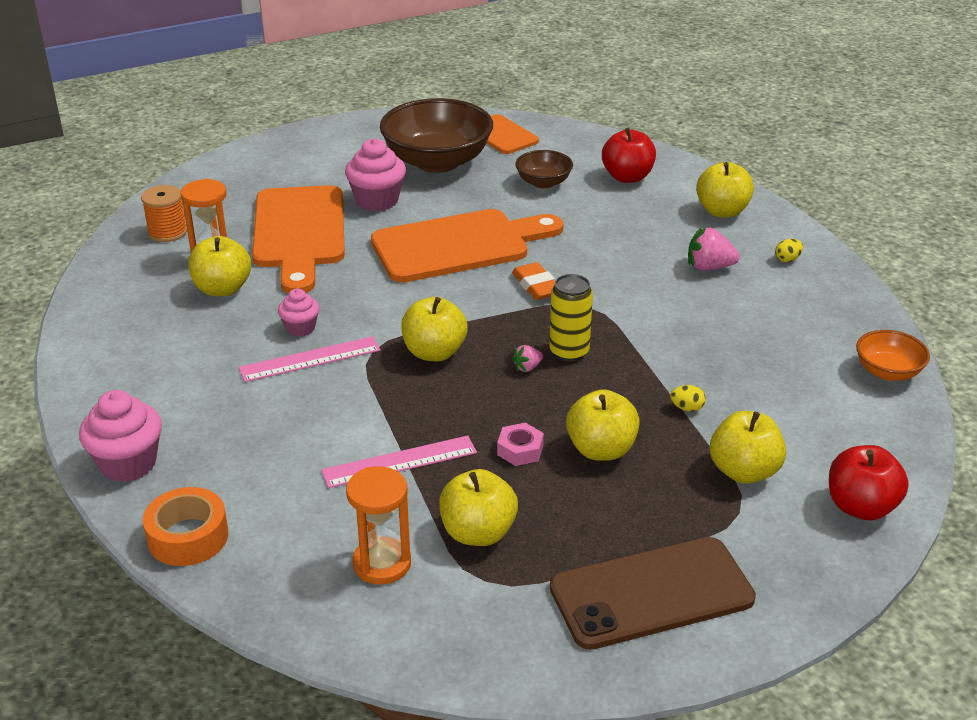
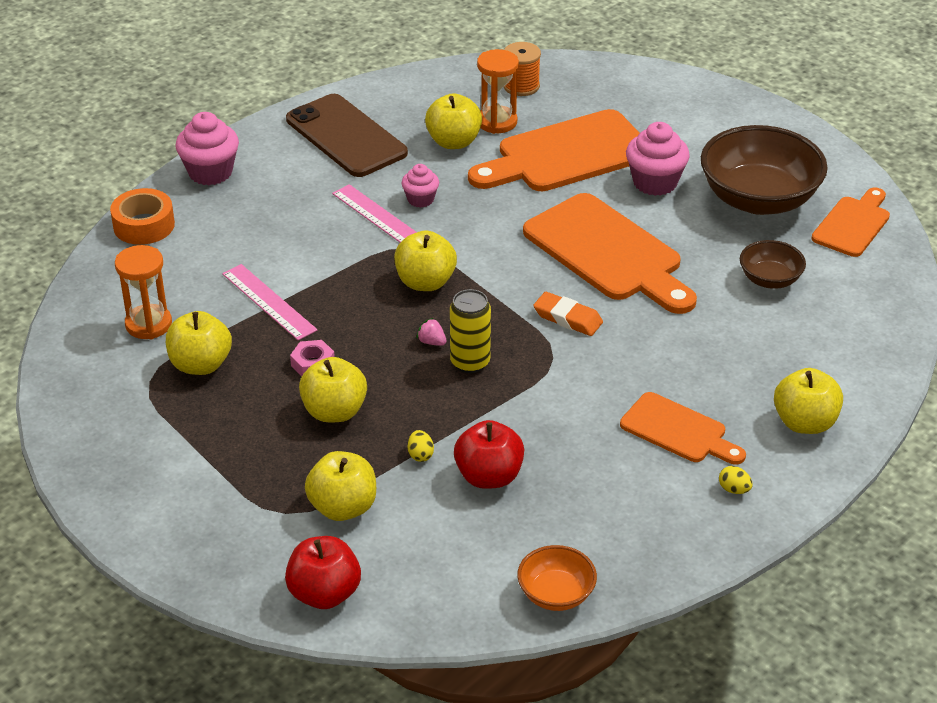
camera: 70 degrees right, 5 degrees up
orange eraser [512,262,555,300] -> orange eraser turned 75 degrees clockwise [533,292,603,336]
brown phone [550,537,756,650] -> brown phone moved to [286,94,408,177]
red apple [602,128,656,183] -> red apple moved to [454,420,524,489]
pink strawberry [688,227,740,271] -> orange cutting board [620,392,746,465]

